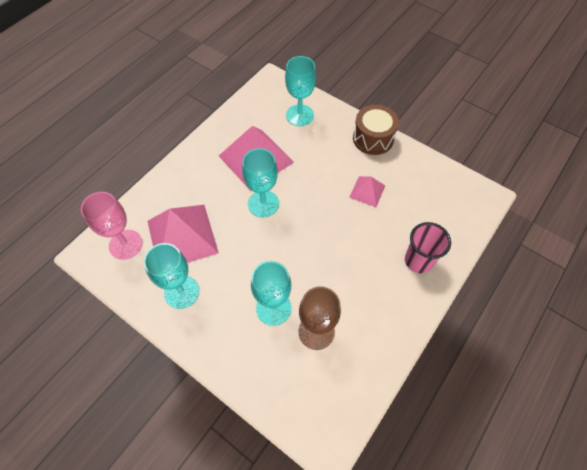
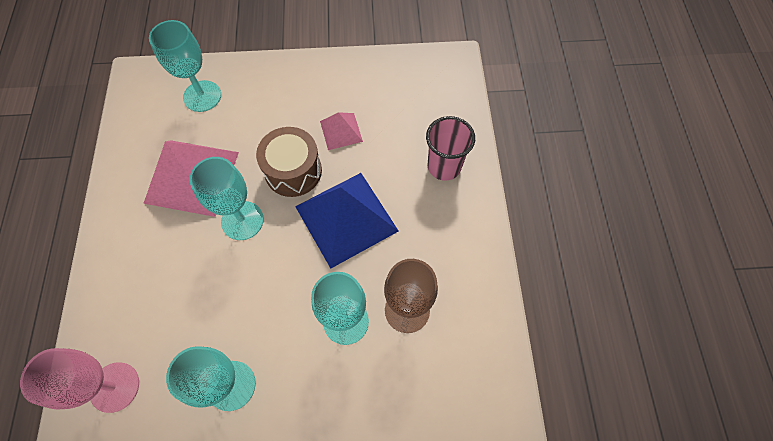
camera: 40 degrees left, 5 degrees up
pink pyramid [147,205,219,263] -> none
brown drum [353,105,399,155] -> brown drum moved to [256,127,322,197]
none -> blue pyramid [295,173,398,269]

